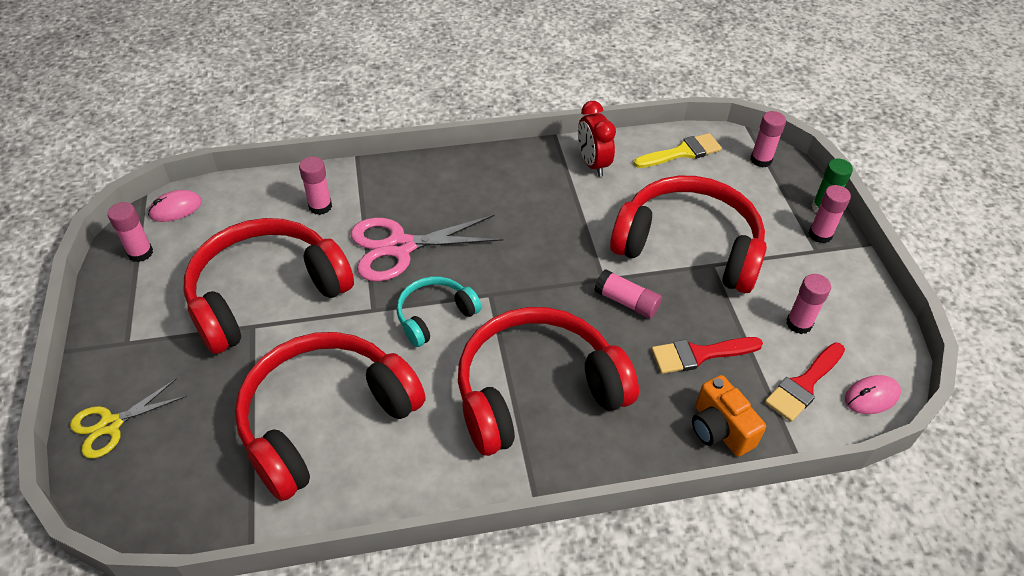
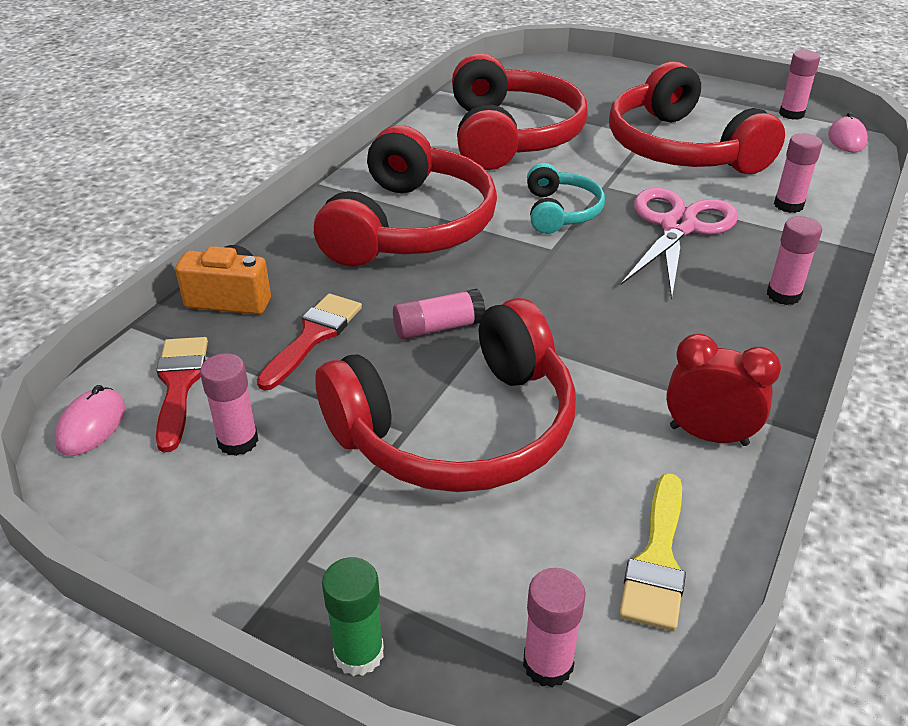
camera: 130 degrees right, 10 degrees down
yellow scissors [70,379,187,458] -> none
red headphones [184,218,354,354] -> red headphones turned 150 degrees clockwise [609,61,785,174]
pink glue stick [809,185,851,243] -> pink glue stick moved to [767,216,822,305]

